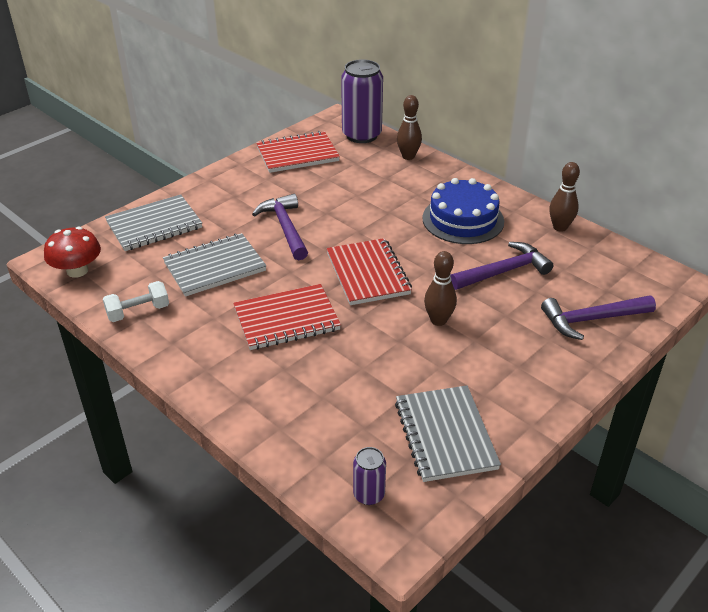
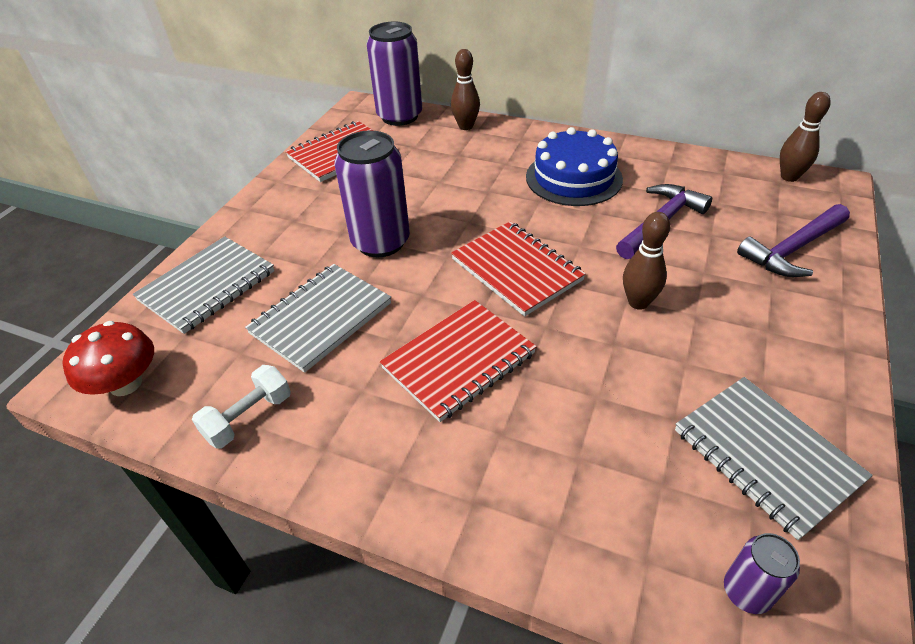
camera: 20 degrees left, 5 degrees up
purple hammer [252,194,308,260] -> purple can [334,130,410,257]
brown bowling pin [549,162,580,232] -> brown bowling pin moved to [780,92,831,182]

